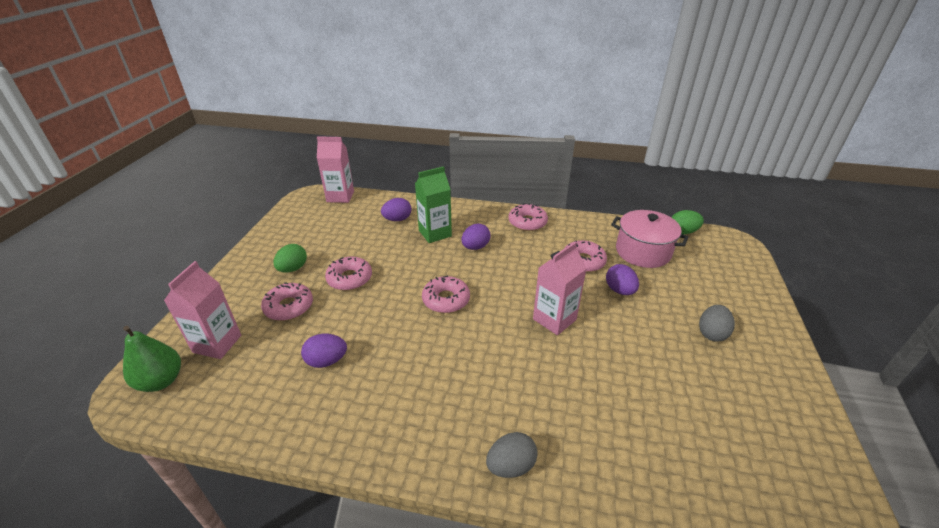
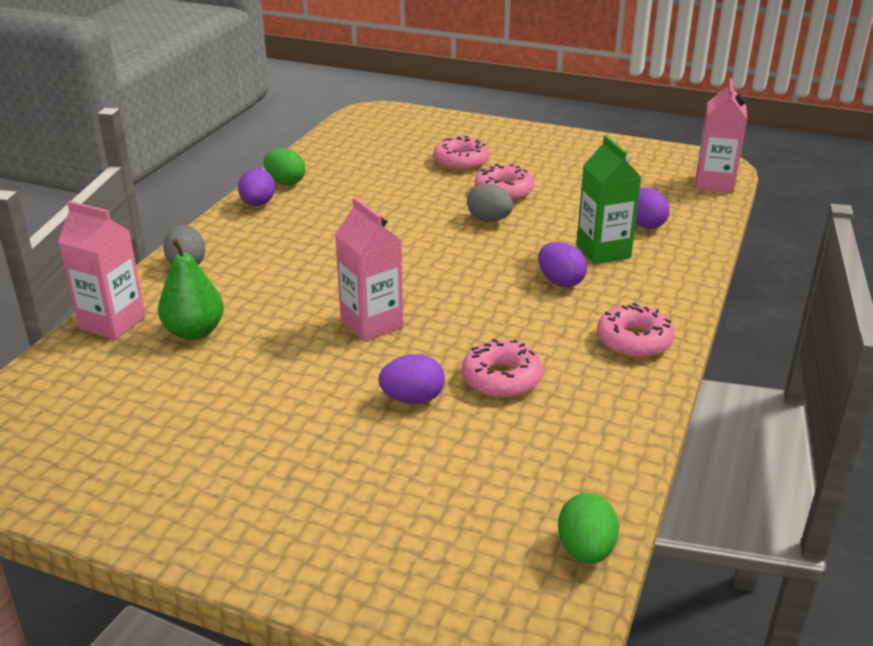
camera: 100 degrees right, 5 degrees down
green pear [123,326,181,392] -> green pear moved to [158,239,224,340]
pink carton [164,261,241,359] -> pink carton moved to [58,201,146,340]
green egg [274,244,307,273] -> green egg moved to [263,148,305,185]
purple egg [301,334,347,368] -> purple egg moved to [238,168,275,206]
pink donut [422,276,470,313] -> none
pink pot [611,210,688,268] -> none
grey egg [699,305,735,342] -> grey egg moved to [467,183,513,221]

